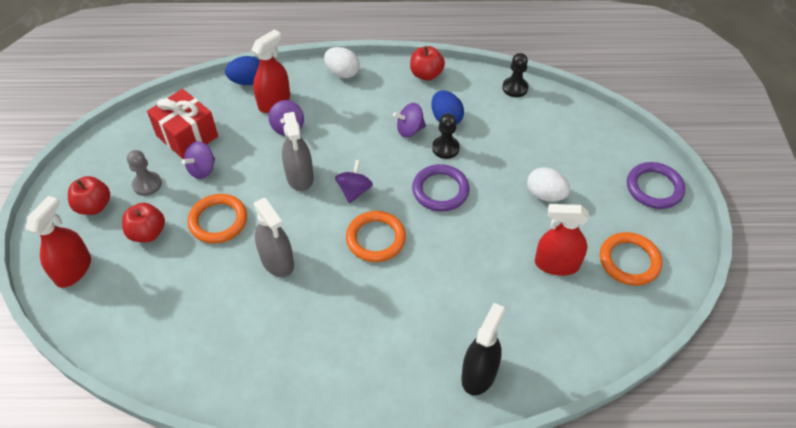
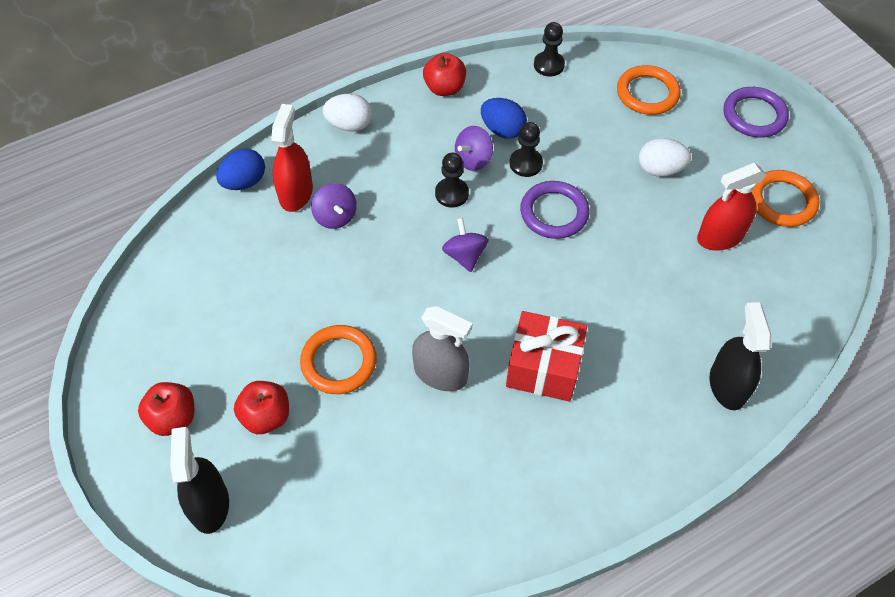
camera: 30 degrees left, 5 degrees up
red spray bottle [26,196,91,288] -> black spray bottle [170,427,229,534]
grey pawn [127,150,162,196] -> none
red gift [147,89,218,159] -> red gift moved to [506,311,587,402]
purple spinning top [182,141,215,179] -> none
grey spray bottle [282,112,314,191] -> none
orange ring [346,211,406,262] -> orange ring moved to [617,65,681,115]
none -> black pawn [435,153,469,208]

